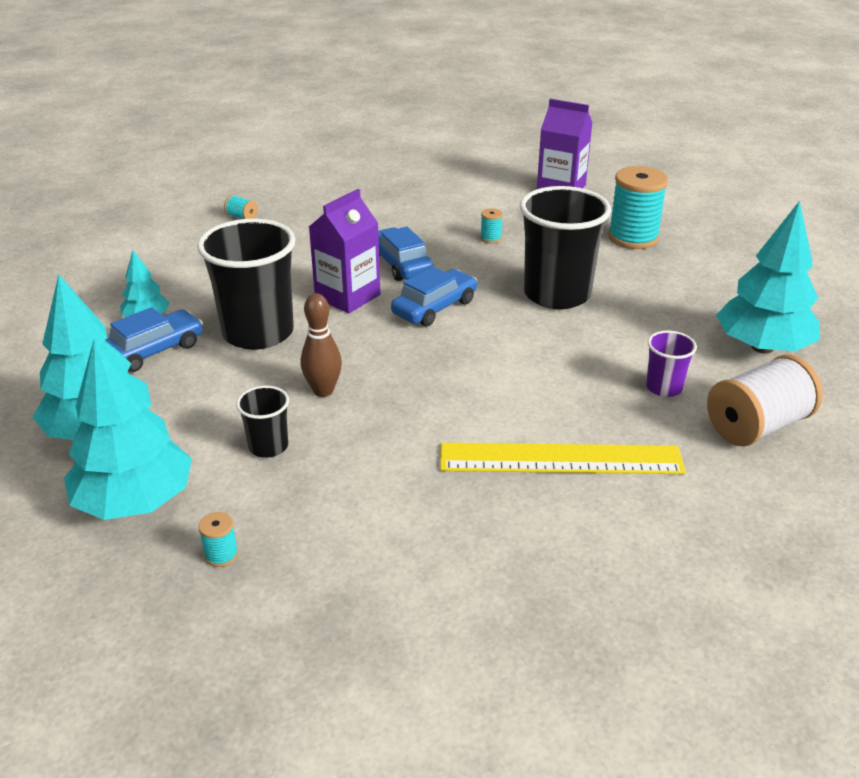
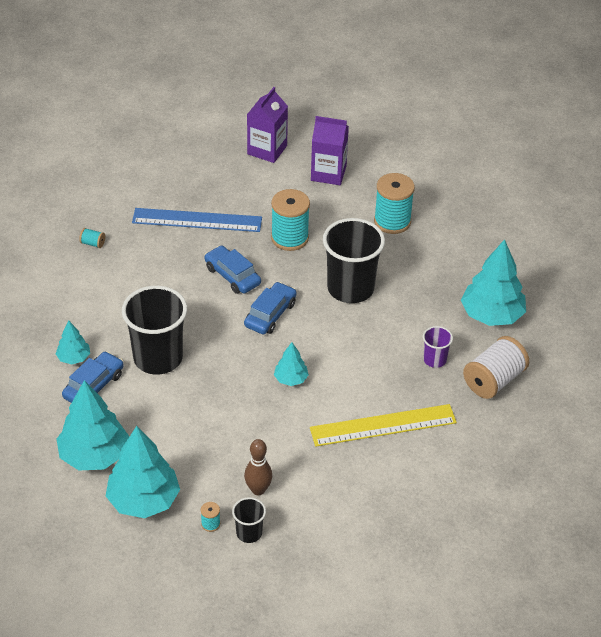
camera: 15 degrees left, 10 degrees up
black cup [236,386,289,458] -> black cup moved to [232,497,266,543]
brown bowling pin [301,293,342,397] -> brown bowling pin moved to [244,439,272,495]
purple carton [309,189,381,313] -> purple carton moved to [247,87,288,163]
turquoise spool [480,208,503,243] -> turquoise spool [271,189,310,251], size x2.35
none -> blue ruler [132,208,262,232]
none -> turquoise tree [274,342,309,386]

